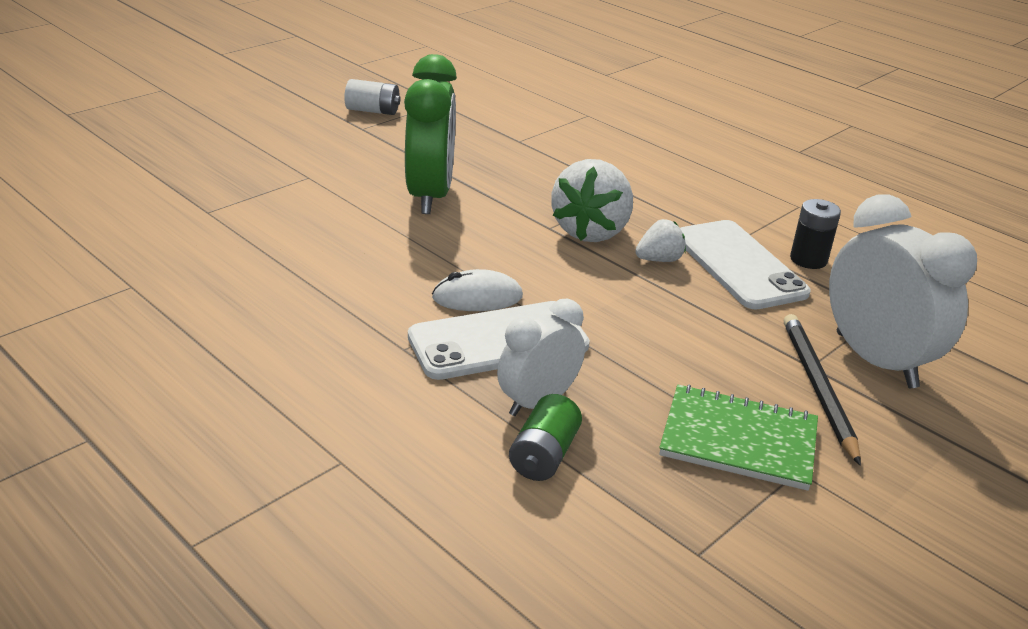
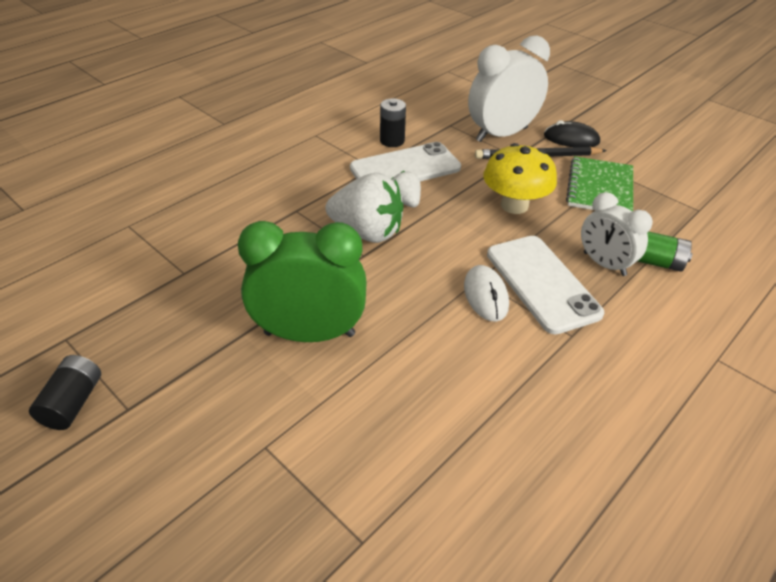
camera: 90 degrees left, 10 degrees up
white battery [344,79,401,115] -> black battery [29,355,101,430]
none -> yellow mushroom [483,143,557,214]
none -> black mouse [544,120,600,147]

